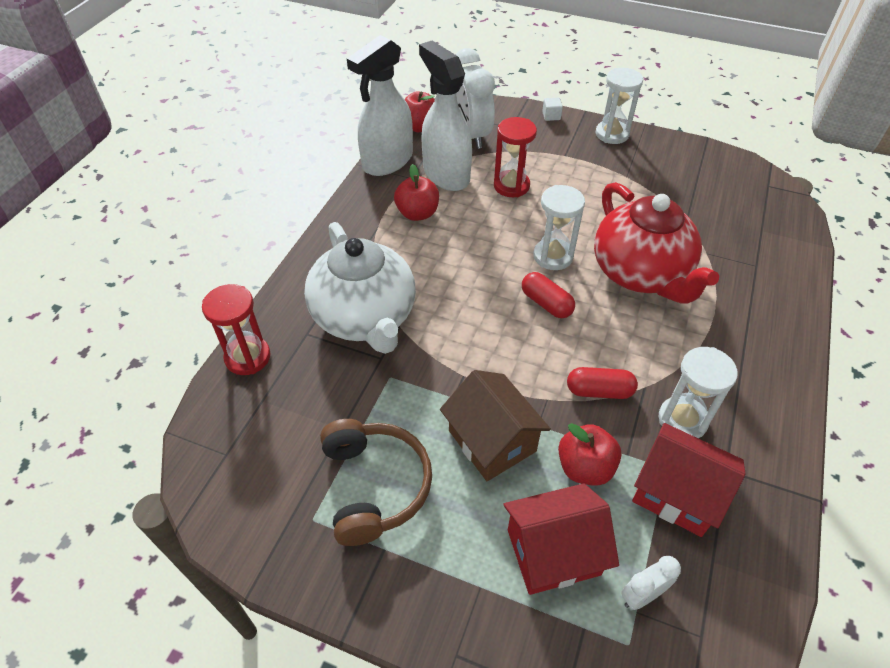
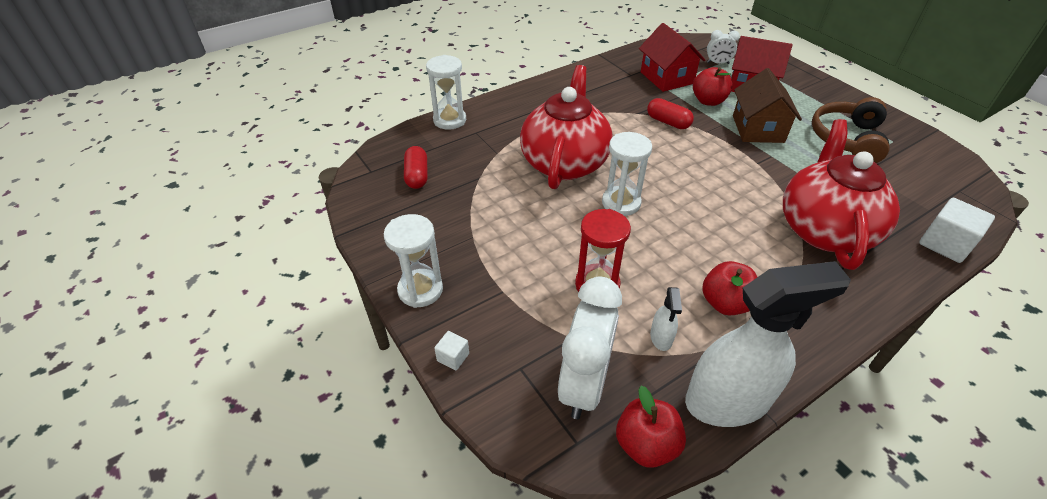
camera: 145 degrees left, 5 degrees down
red hourglass [202,284,271,375] -> white cube [919,198,995,263]
white teapot [304,222,416,354] -> red teapot [783,119,900,270]
white spray bottle [419,41,472,191] -> white spray bottle [650,287,682,351], size x0.41
red capsule [522,272,575,318] -> red capsule moved to [404,146,428,189]
white hourglass [659,347,738,439] -> white hourglass moved to [426,55,466,130]

